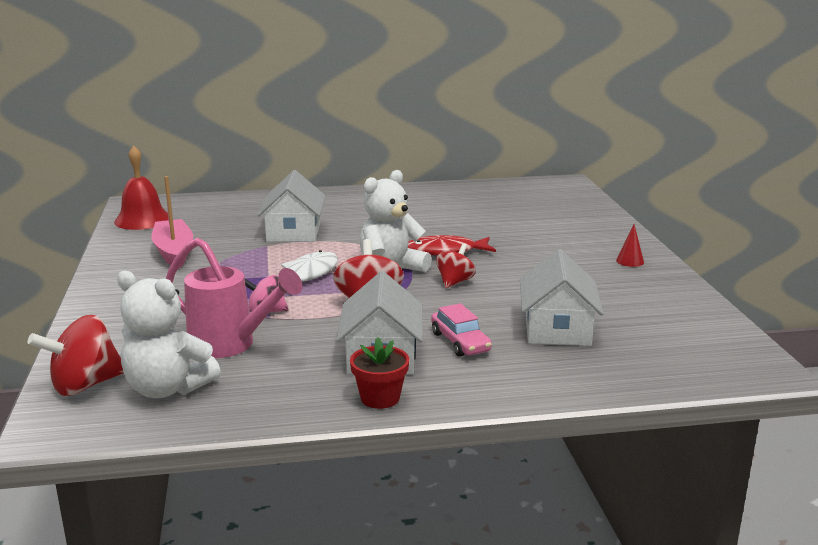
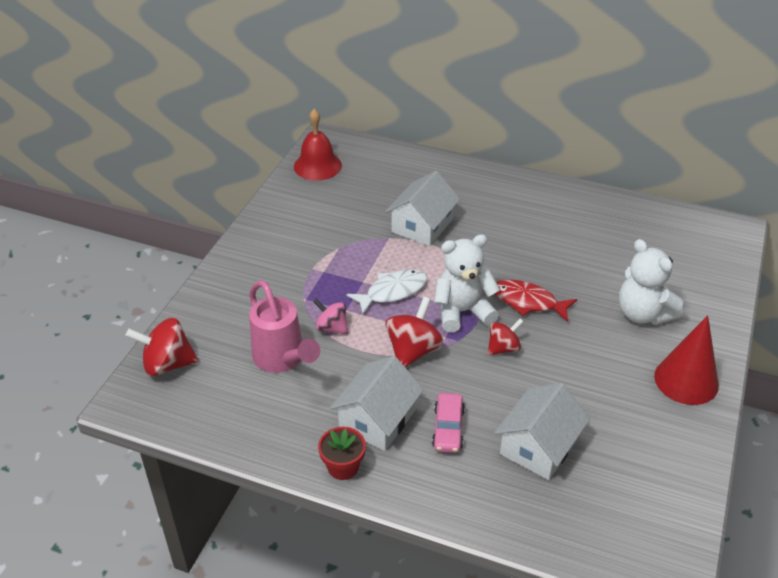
camera: 30 degrees right, 20 degrees up
white teddy bear [117,271,221,398] -> white teddy bear moved to [619,239,683,325]
pink boat [151,176,193,269] -> none
red cone [616,225,644,267] -> red cone [654,315,719,405], size x2.30

